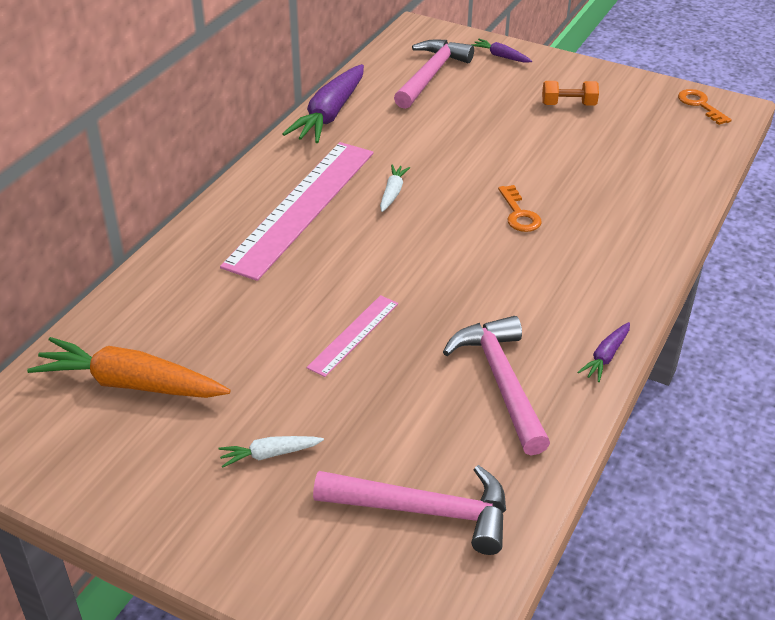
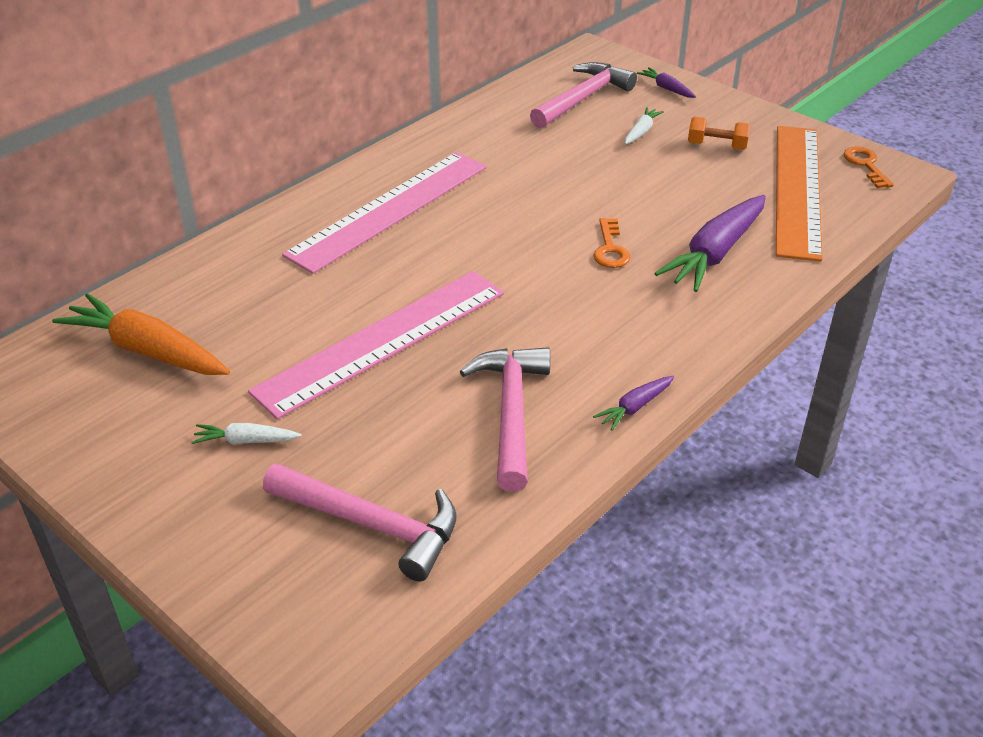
camera: 15 degrees right, 0 degrees up
purple carrot [282,64,364,143] -> purple carrot moved to [654,195,766,292]
pink ruler [306,295,398,377] -> pink ruler [248,271,504,419], size x2.11
white carrot [380,165,410,212] -> white carrot moved to [625,107,664,144]
none -> orange ruler [776,126,822,261]

